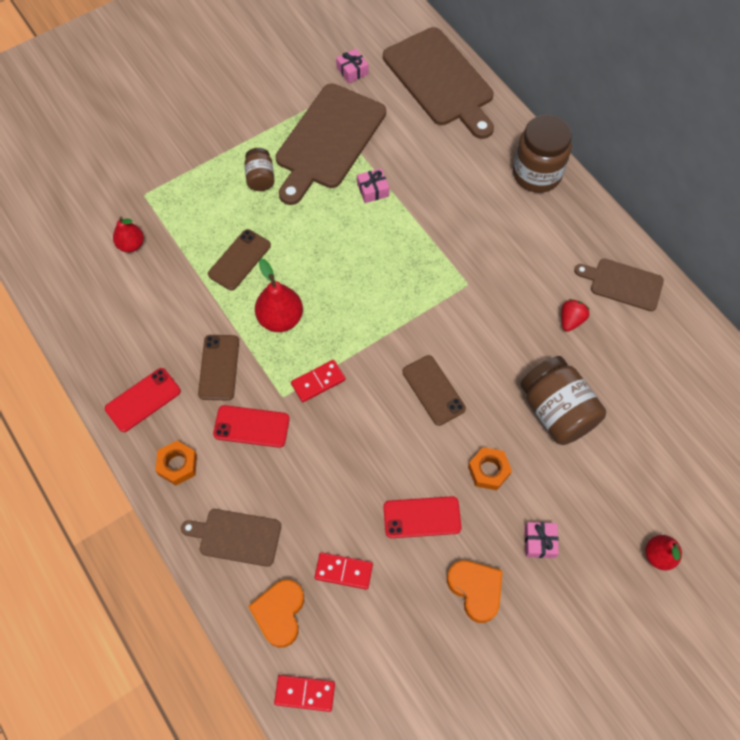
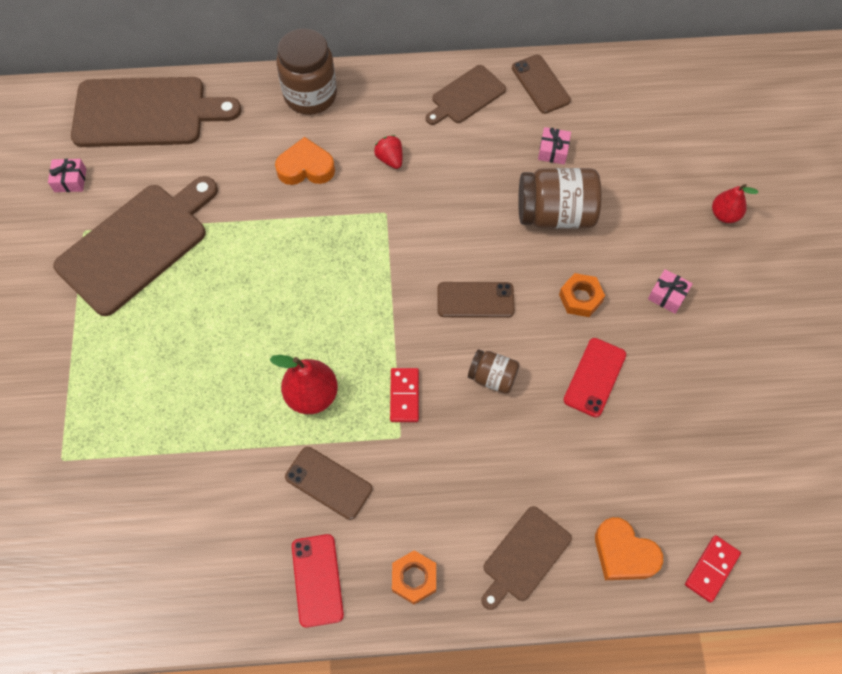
camera: 60 degrees left, 0 degrees up
red pear [113,216,144,252] -> none
brown phone [208,229,271,291] -> brown phone moved to [512,54,571,114]
red phone [213,405,290,448] -> none
brown jar [244,148,275,191] -> brown jar moved to [468,349,520,394]
brown cutting board [276,83,386,205] -> brown cutting board turned 105 degrees counterclockwise [53,176,218,316]
red domino [315,552,373,590] -> none
pink gift [357,168,389,203] -> pink gift moved to [538,127,571,165]
orange heart [447,560,503,623] -> orange heart moved to [275,137,335,185]
red strawberry [561,299,589,332] -> red strawberry moved to [374,135,402,169]

